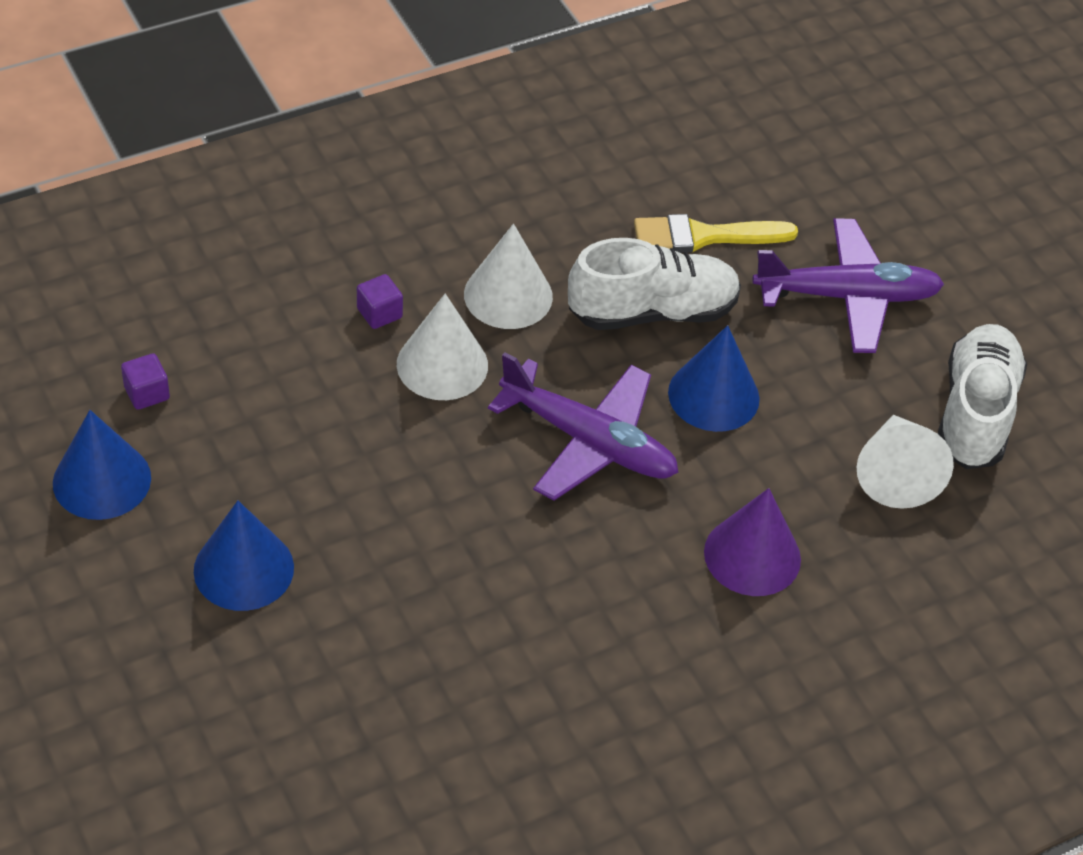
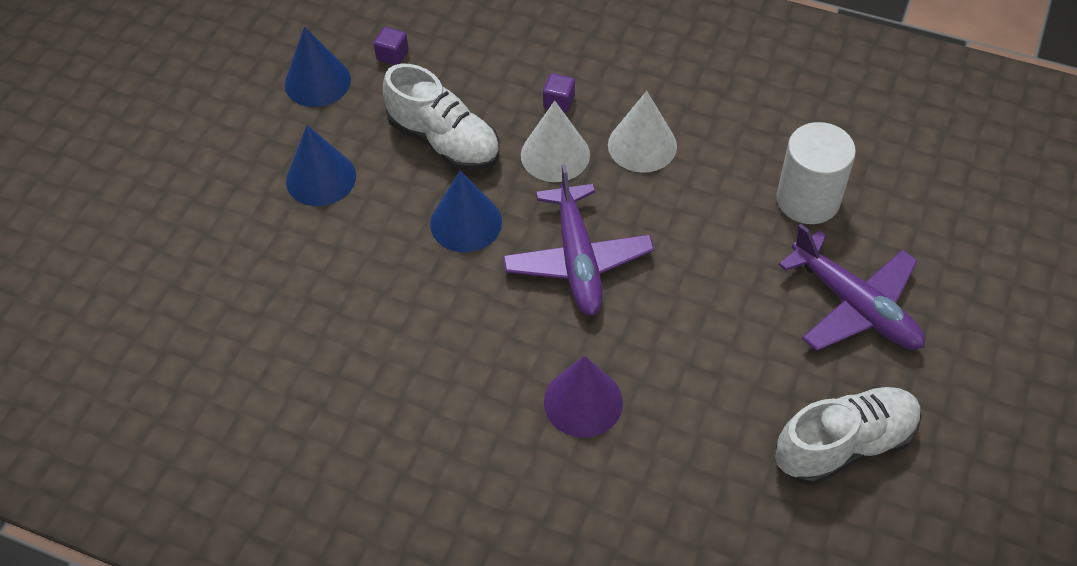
camera: 55 degrees right, 5 degrees up
white shoe [568,238,741,330] -> white shoe moved to [383,63,499,171]
yellow brush [634,214,798,253] -> white cylinder [777,122,856,224]
blue cone [668,325,760,432] -> blue cone moved to [430,171,502,253]
white cone [857,415,954,509] -> none

